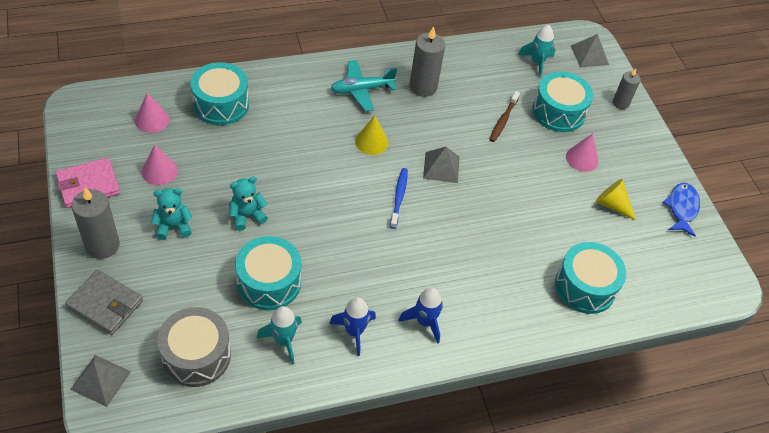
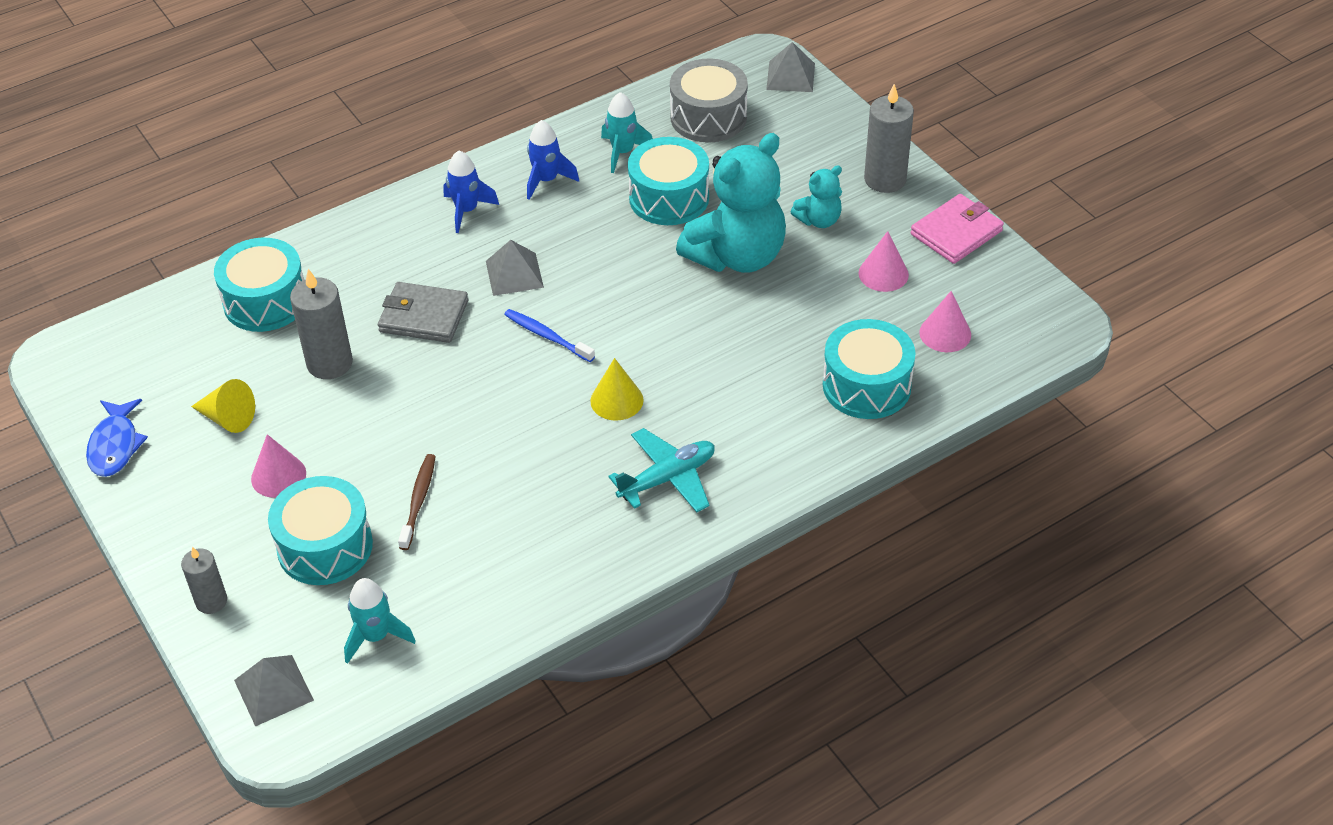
camera: 170 degrees right, 5 degrees down
grey wallet [65,270,143,335] -> grey wallet moved to [378,282,468,343]
turquoise teddy bear [229,176,268,231] -> turquoise teddy bear [676,133,786,273], size x2.08
blue toothbrush [390,168,408,229] -> blue toothbrush turned 135 degrees clockwise [504,309,595,362]
grey candle [410,26,445,97] -> grey candle moved to [290,269,353,379]
grey pyramid [423,147,460,183] -> grey pyramid moved to [486,240,544,296]

